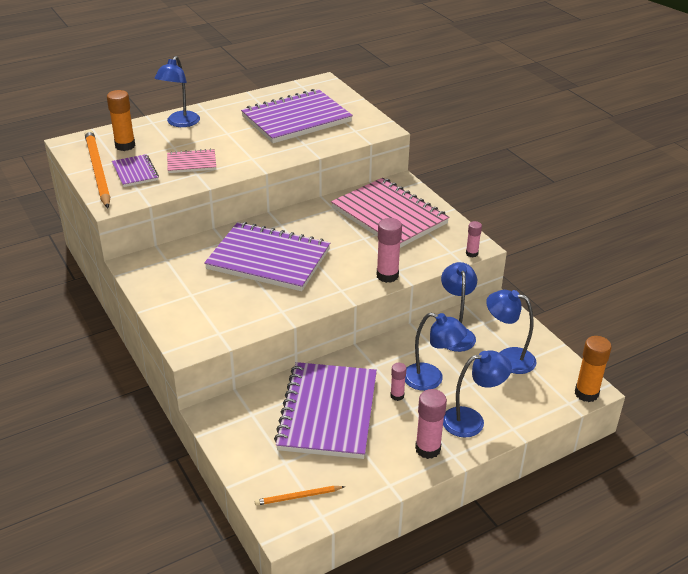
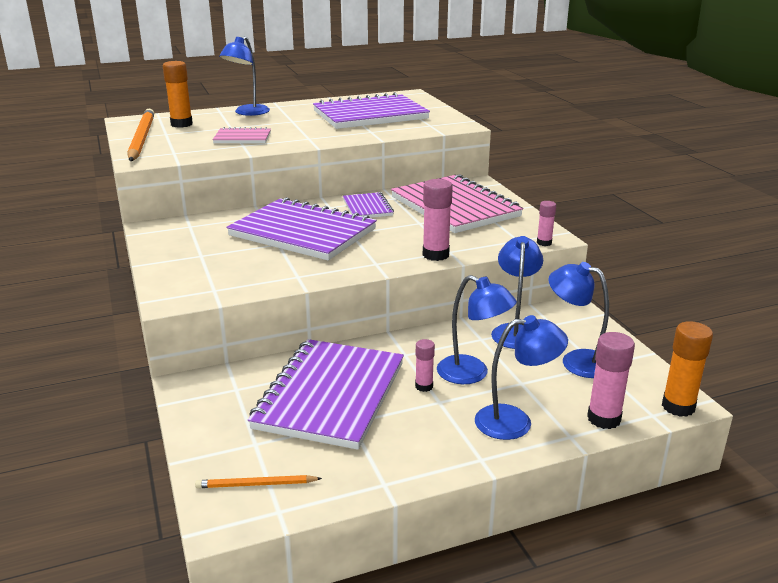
camera: 10 degrees right, 10 degrees down
purple notebook [112,154,159,187] -> purple notebook moved to [343,192,394,218]
pink glue stick [415,389,447,459] -> pink glue stick moved to [587,332,635,429]

